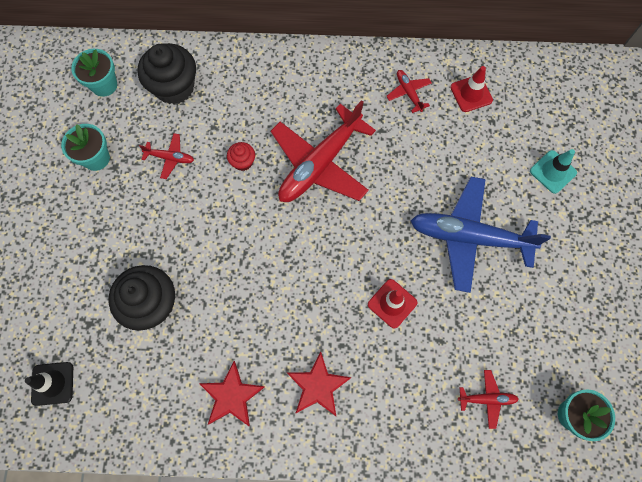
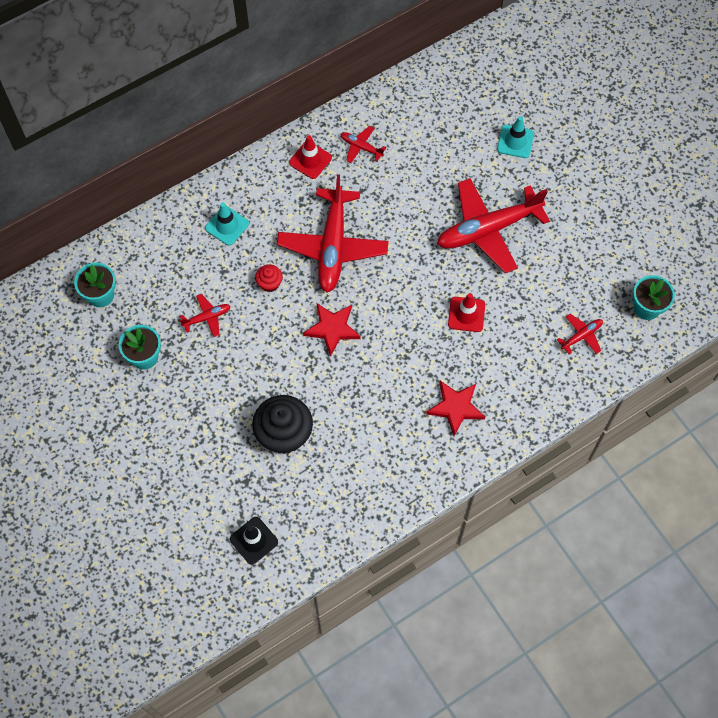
camera: 35 degrees left, 5 degrees down
black cupcake [137,43,196,104] -> none
red star [199,361,265,426] -> red star moved to [303,303,361,357]
blue plane [411,177,551,293] -> red plane [437,178,550,273]
red traffic cone [450,66,493,112] -> red traffic cone moved to [289,135,332,179]
none -> turquoise traffic cone [205,202,249,246]

